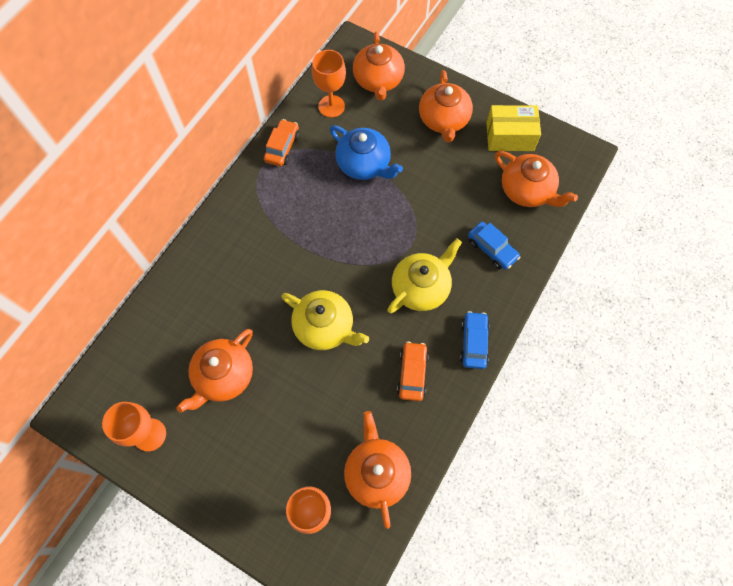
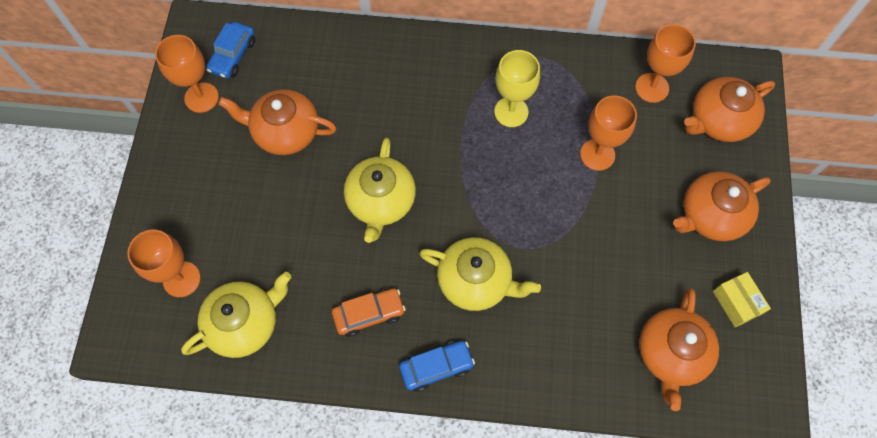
camera: 65 degrees right, 0 degrees up
orange car [264,119,299,167] -> none
blue teapot [330,125,403,180] -> orange goblet [580,95,637,171]
orange teapot [344,411,411,529] -> yellow teapot [181,272,291,358]
blue car [468,222,520,270] -> blue car moved to [206,22,255,79]
yellow box [486,105,541,151] -> yellow box [713,272,771,327], size x0.65
none -> yellow goblet [494,50,540,127]

